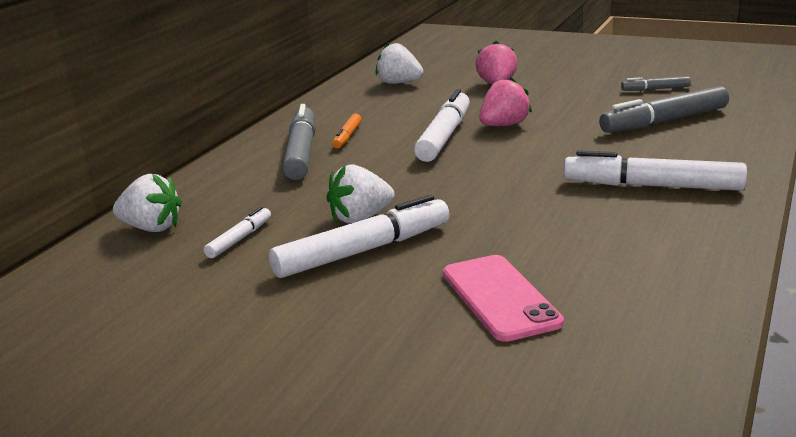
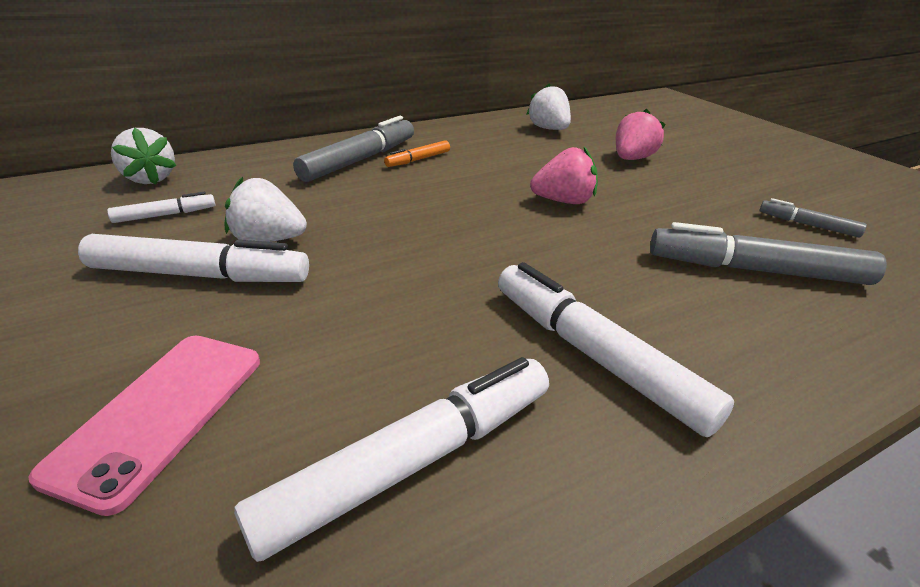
camera: 35 degrees right, 10 degrees up
white marker [414,89,470,162] -> white marker moved to [234,357,549,562]

